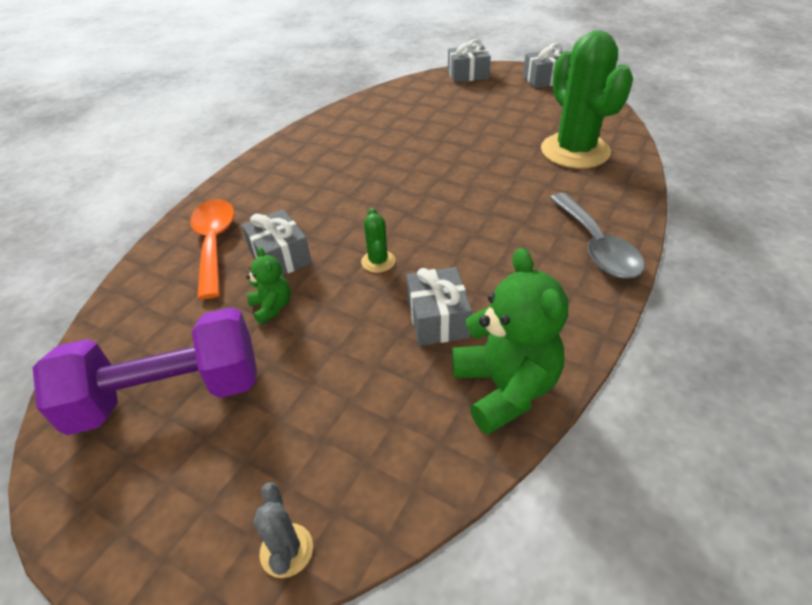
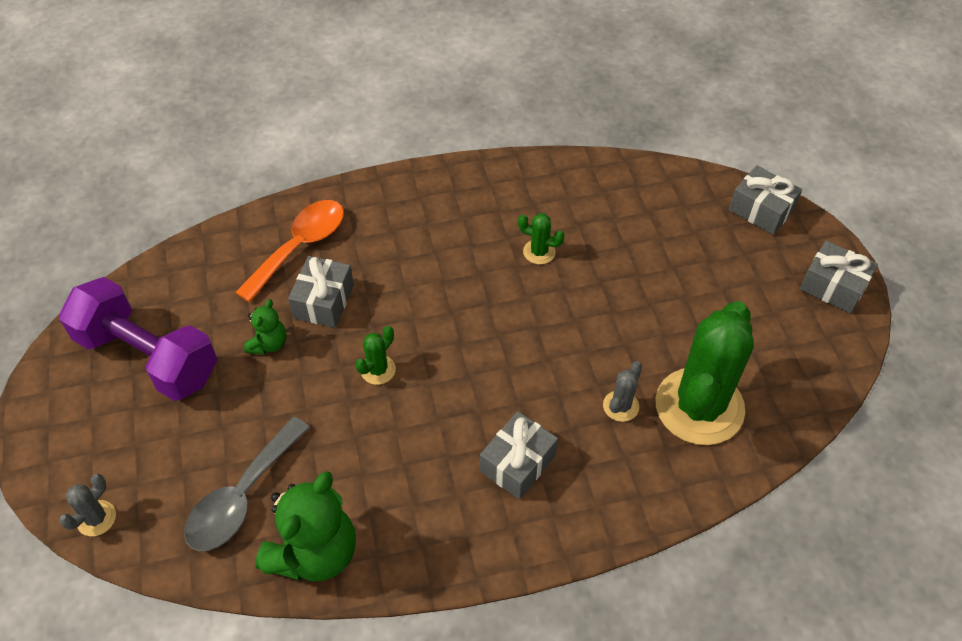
camera: 45 degrees right, 10 degrees up
grey gift [406,267,472,346] -> grey gift moved to [480,411,558,499]
grey spoon [550,193,645,279] -> grey spoon moved to [184,417,310,551]
none -> green cactus [518,213,565,264]
none -> grey cactus [603,361,642,422]

